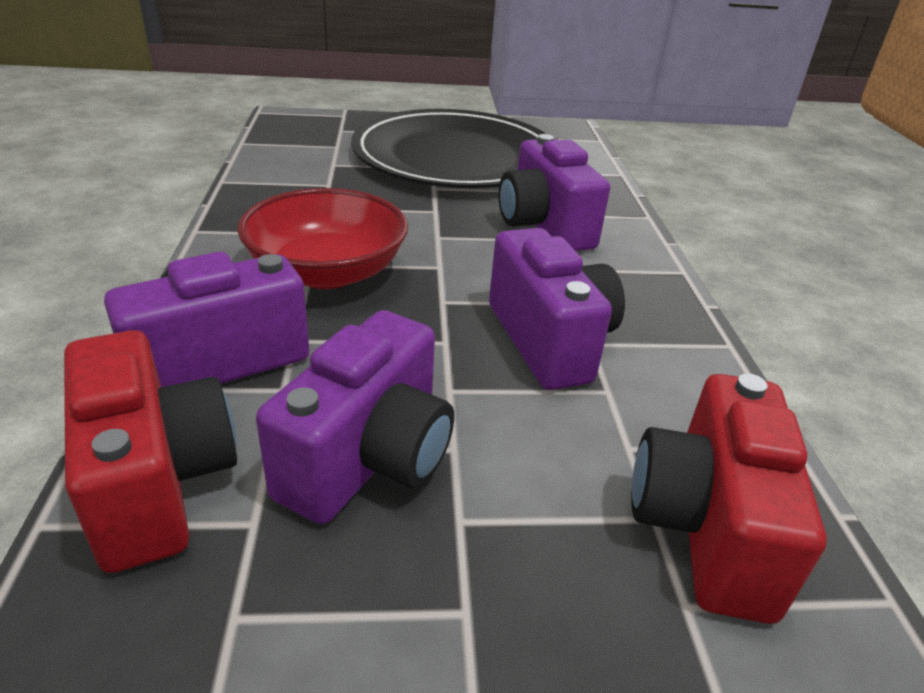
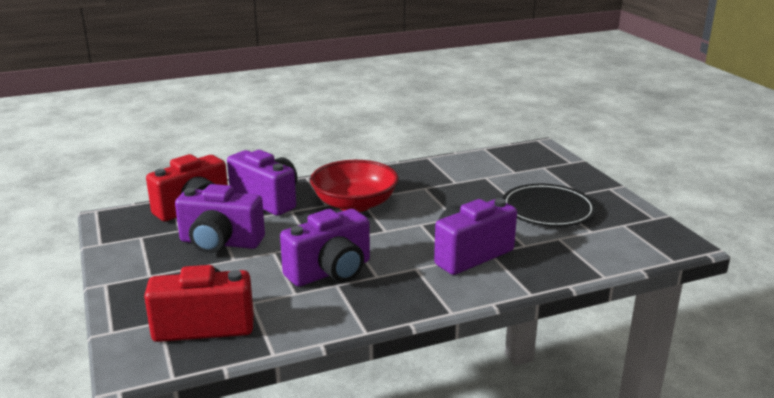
camera: 75 degrees right, 10 degrees down
black plate [351,109,546,188] -> black plate [502,183,596,227], size x0.59

